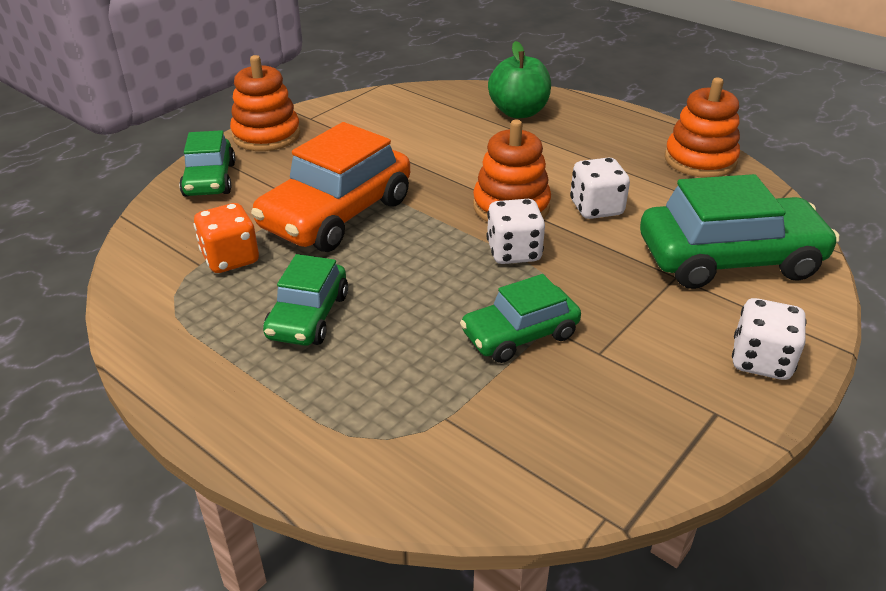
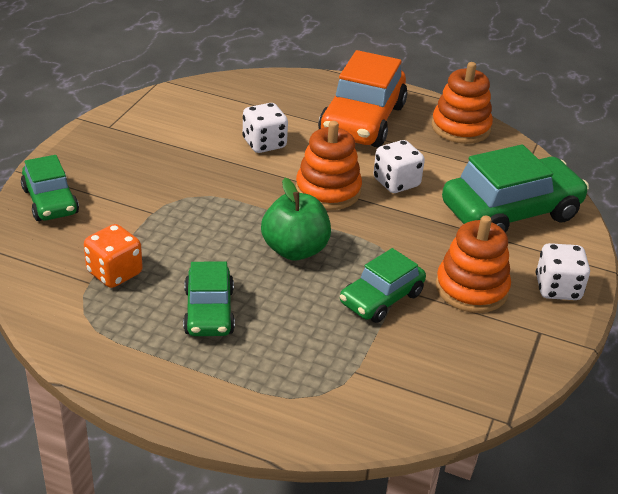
camera: 20 degrees left, 0 degrees up
orange stacking toy [230,55,300,151] -> orange stacking toy moved to [436,216,511,313]
orange car [251,122,410,252] -> orange car moved to [318,50,408,148]
white dice [486,199,545,264] -> white dice moved to [242,103,288,153]
green apple [488,41,551,118] -> green apple moved to [261,178,331,260]

